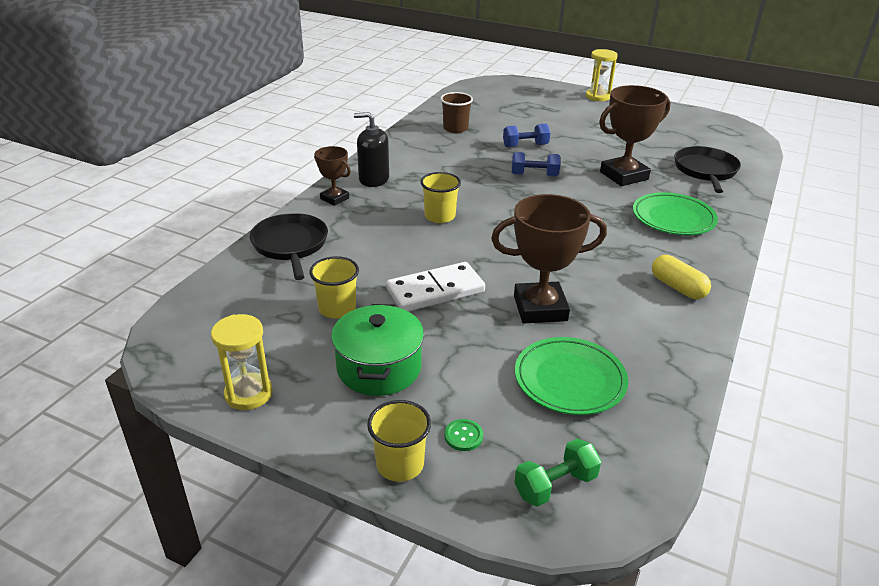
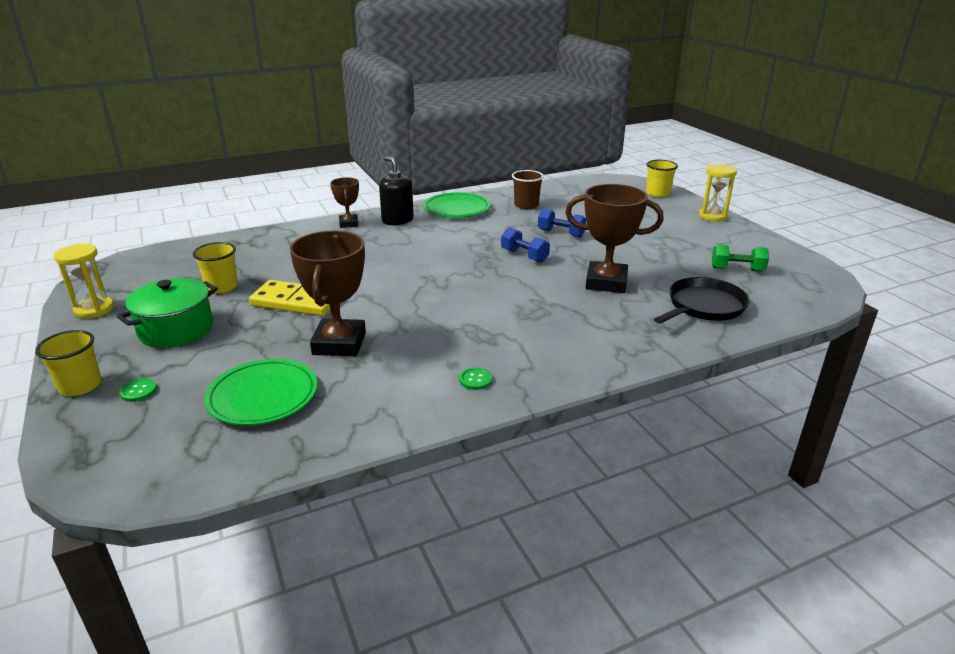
camera: 40 degrees right, 5 degrees down
black pan [250,213,328,280] -> none
white domino [386,262,485,311] -> yellow domino [249,280,330,316]
yellow cup [420,172,461,223] -> yellow cup moved to [646,160,678,197]
brown trophy [491,194,607,323] -> brown trophy turned 60 degrees clockwise [290,231,366,356]
green dumbbell [514,439,601,507] -> green dumbbell moved to [712,245,769,271]
green plate [633,192,718,235] -> green plate moved to [423,192,490,218]
yellow capsule [652,255,711,299] -> green button [459,367,492,390]

